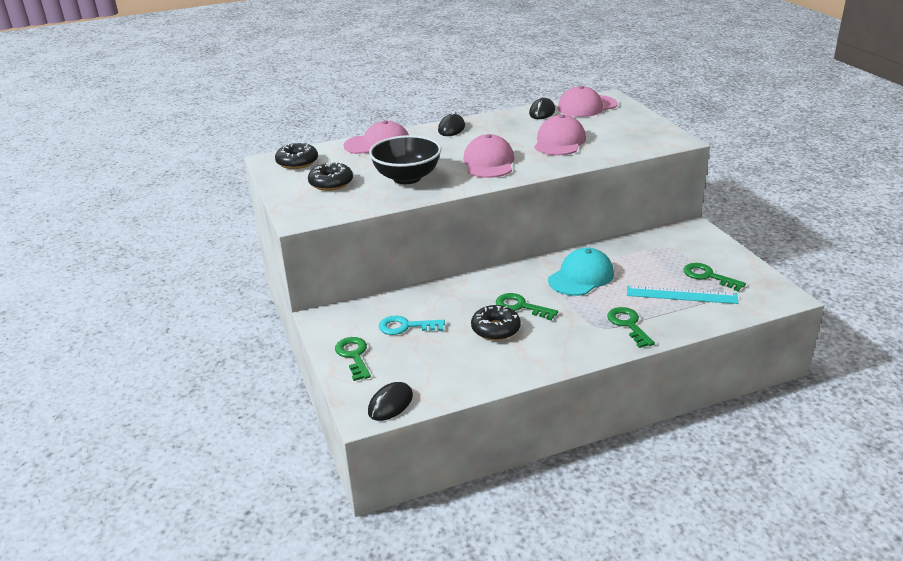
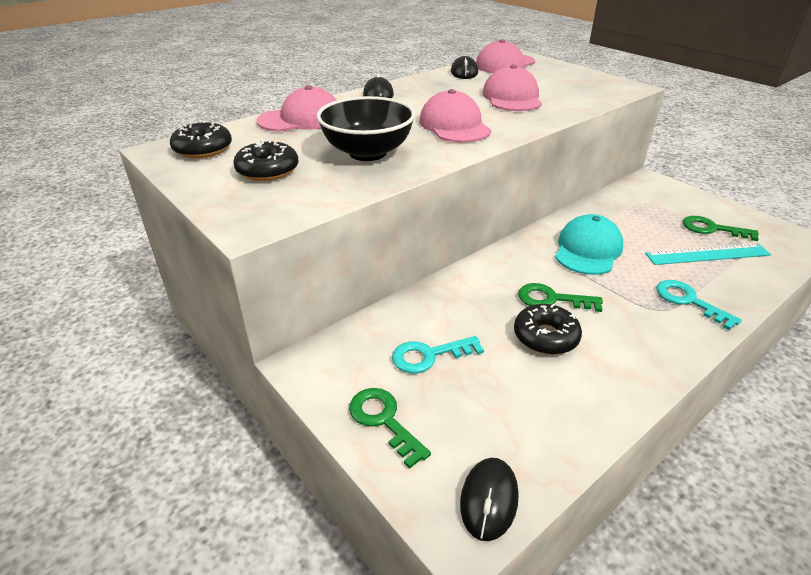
camera: 20 degrees left, 5 degrees up
green key [607,307,655,348] -> turquoise key [656,280,742,330]

